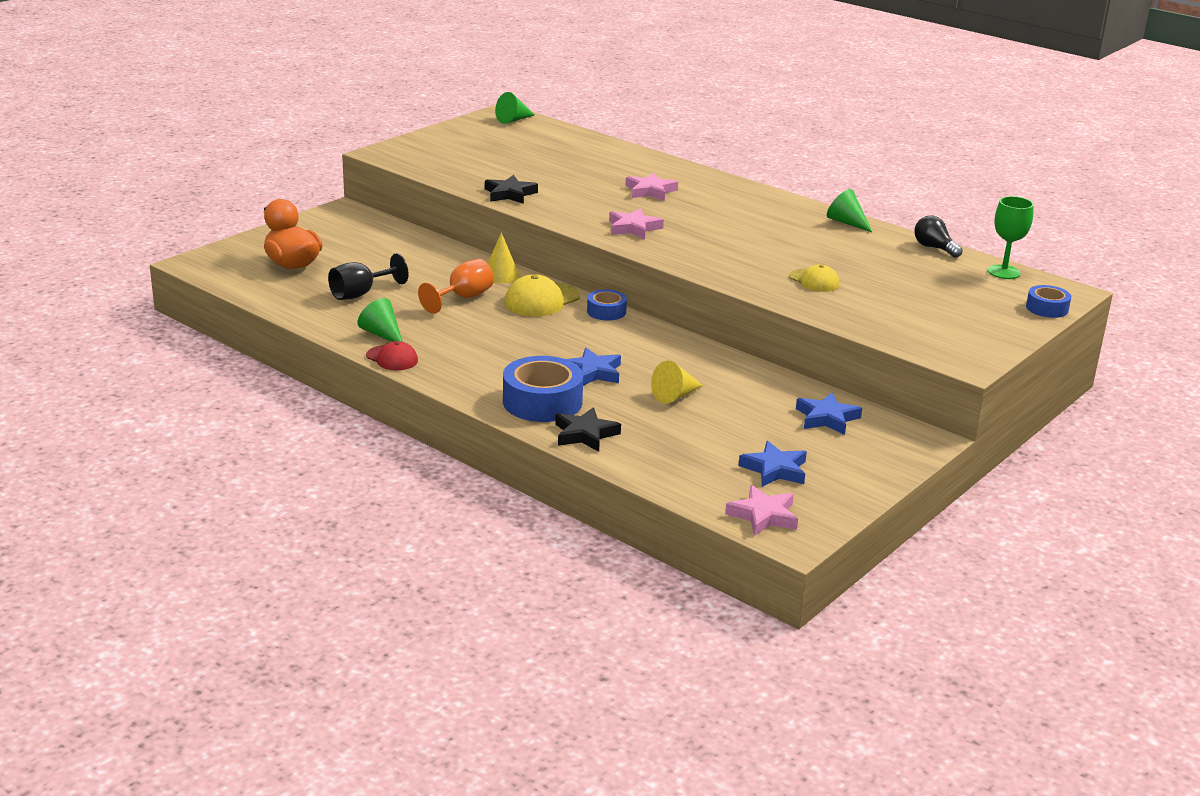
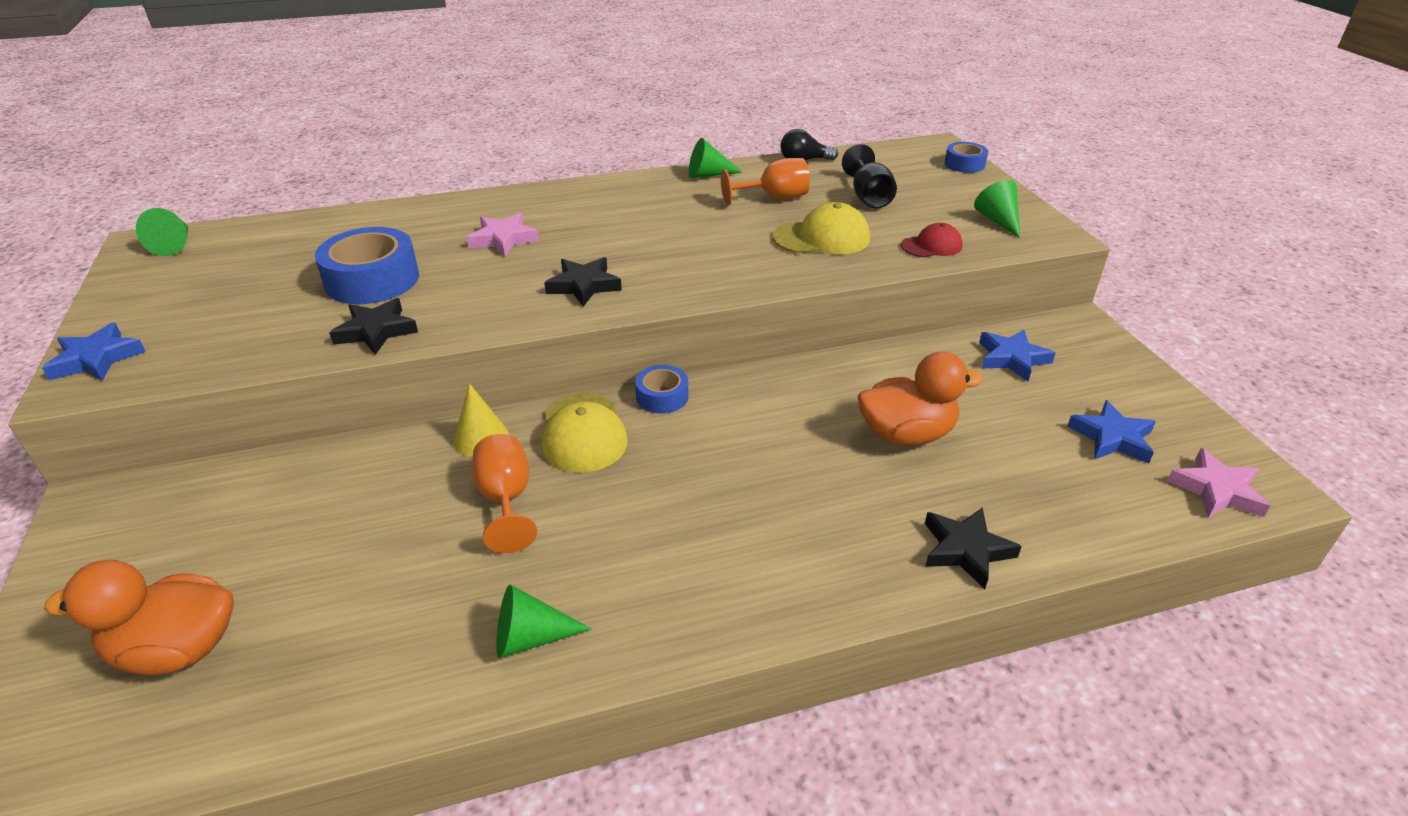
camera: 55 degrees left, 10 degrees up
black goblet [328,253,408,300] -> black goblet moved to [842,144,897,209]
red cap [366,341,418,370] -> red cap moved to [901,223,963,257]
blue tape [503,356,583,422] -> blue tape moved to [315,227,419,304]
blue star [566,348,621,386] -> blue star moved to [42,322,146,381]
pink star [609,208,664,239] -> black star [544,257,622,307]
yellow cone [651,360,703,404] -> orange duck [858,351,984,446]
yellow cap [789,265,839,292] -> yellow cap [772,202,870,255], size x1.59
green goblet [988,196,1034,279] -> none
none -> orange goblet [721,158,810,206]
none -> green cone [974,180,1020,238]

